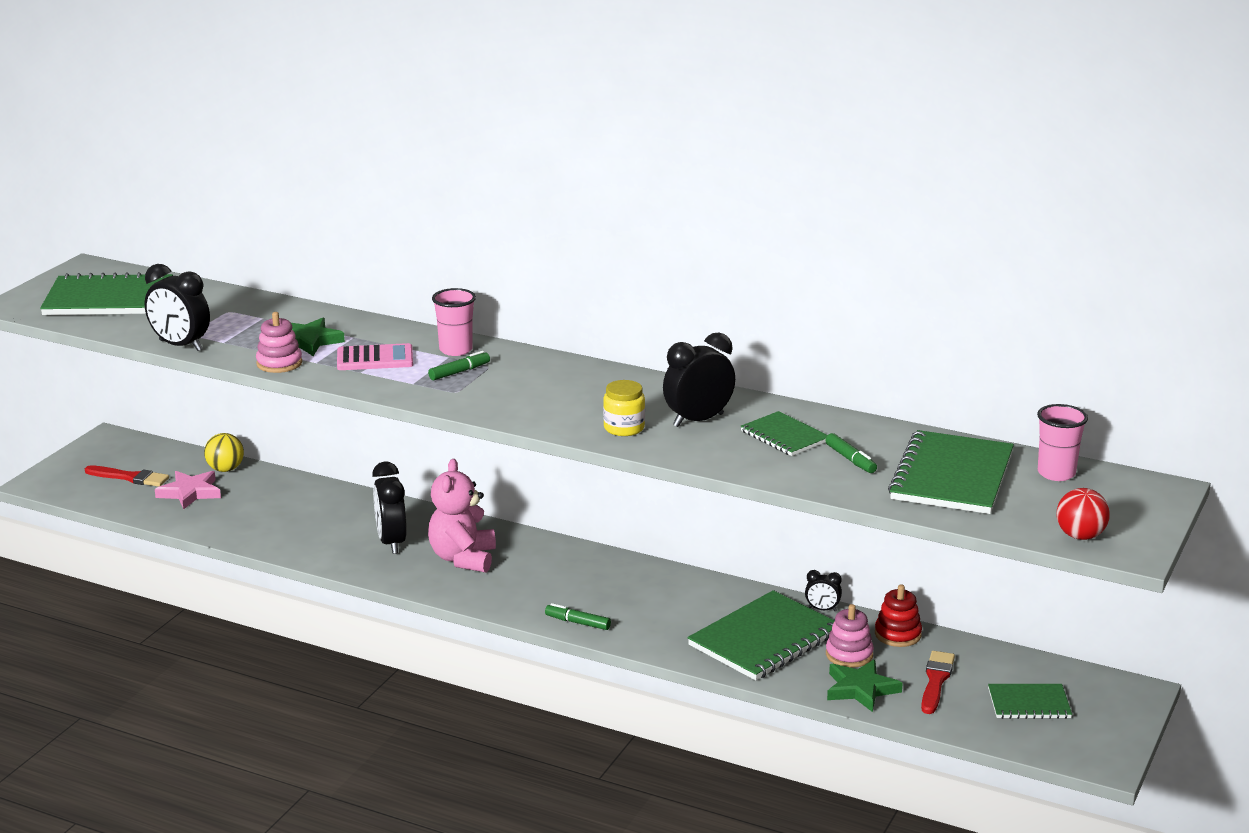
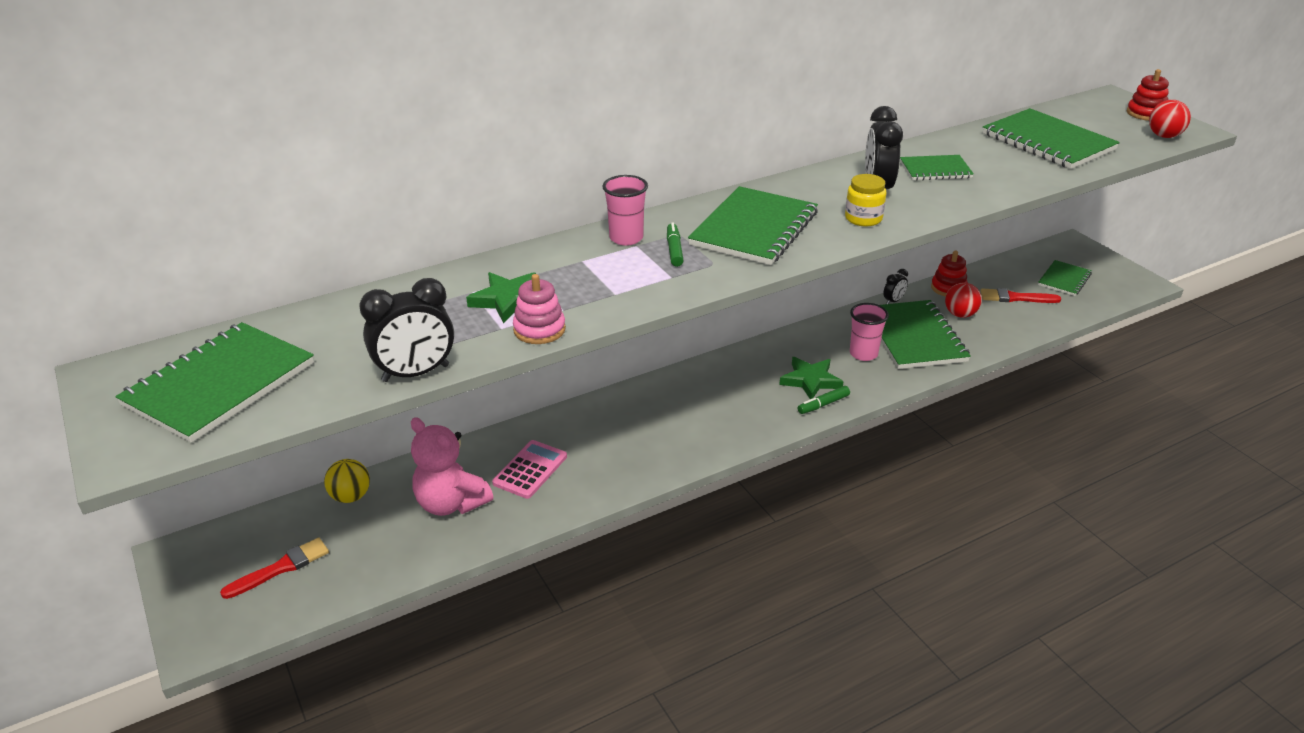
camera: 55 degrees left, 10 degrees up
pink star [155,471,221,510] -> none
pink calculator [337,343,413,370] -> pink calculator moved to [492,440,567,499]
black clock [372,461,407,554] -> none
pink teddy bear [428,459,496,573] -> pink teddy bear moved to [411,417,493,516]
green marker [825,433,877,473] -> none
pink stacking toy [826,604,874,668] -> red ball [945,283,982,318]
green star [827,659,903,712] -> green star moved to [779,357,844,399]
red brush [921,651,955,714] -> red brush turned 45 degrees counterclockwise [981,288,1061,303]
pink cup [1037,404,1088,481] -> pink cup moved to [850,303,889,361]
none -> green notebook [688,186,818,265]
none -> red stacking toy [1127,69,1169,121]

